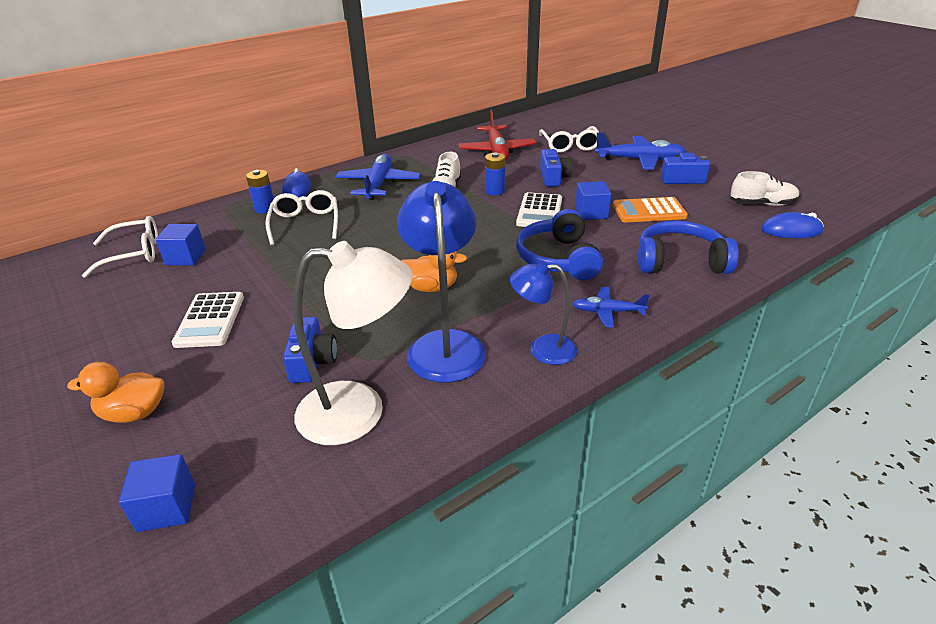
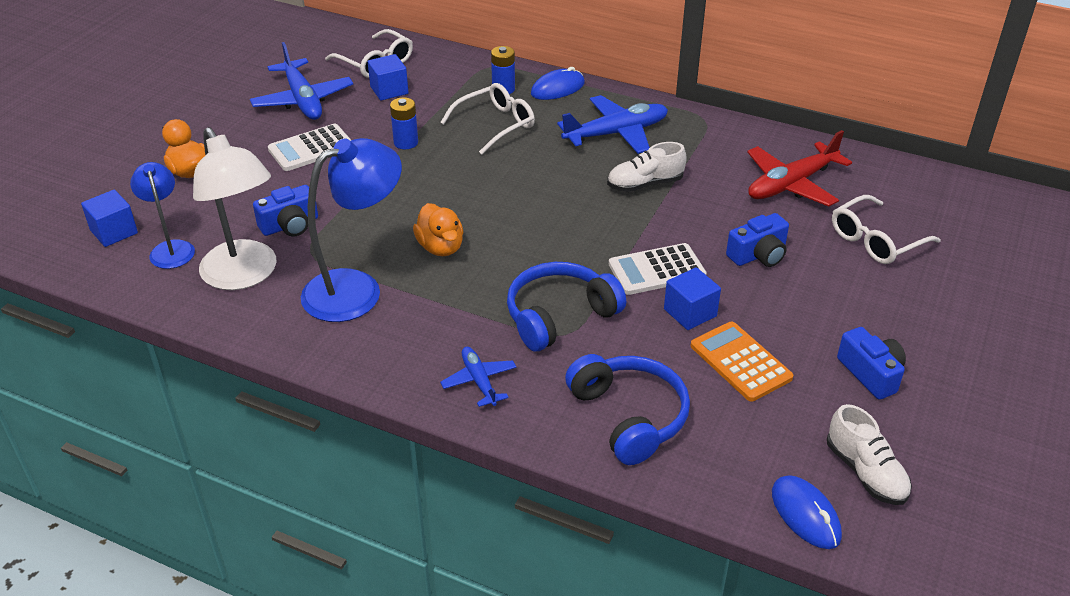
camera: 60 degrees right, 5 degrees up
blue battery [485,152,505,195] -> blue battery moved to [390,97,418,149]
blue lamp [510,261,577,365] -> blue lamp moved to [130,162,195,269]
blue plane [595,132,686,170] -> blue plane moved to [250,42,353,120]

